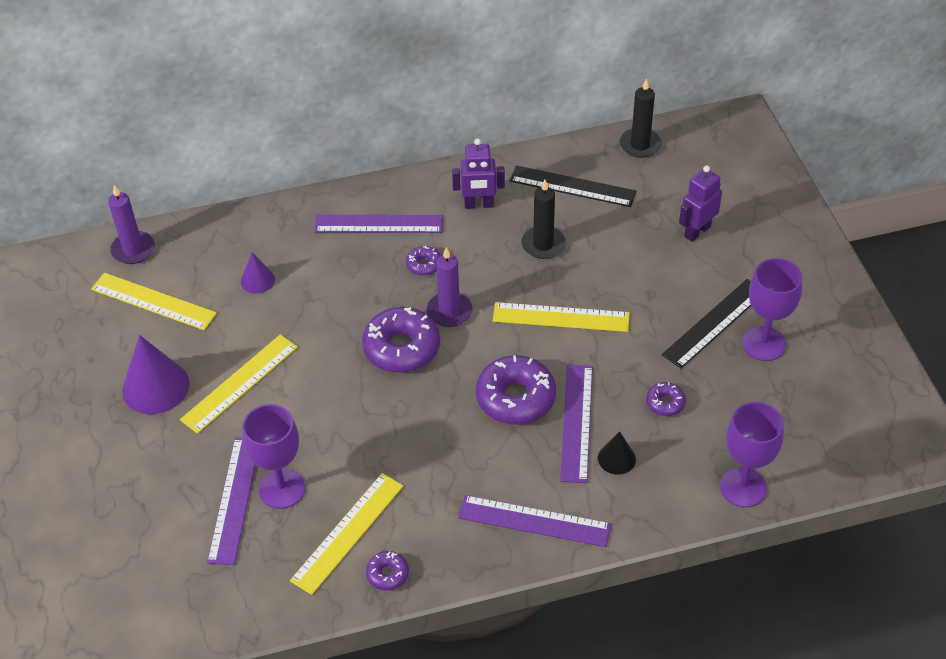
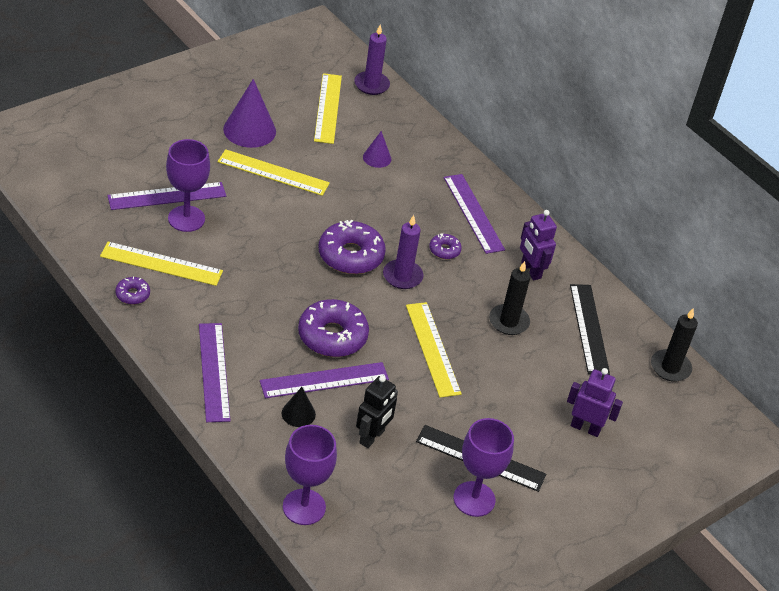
camera: 60 degrees right, 5 degrees down
purple donut [646,382,686,416] -> black robot [356,375,398,448]

